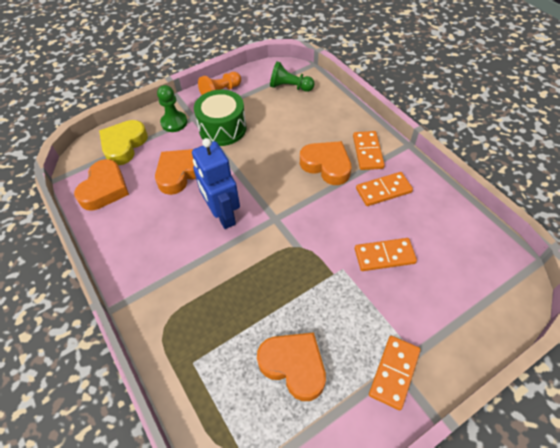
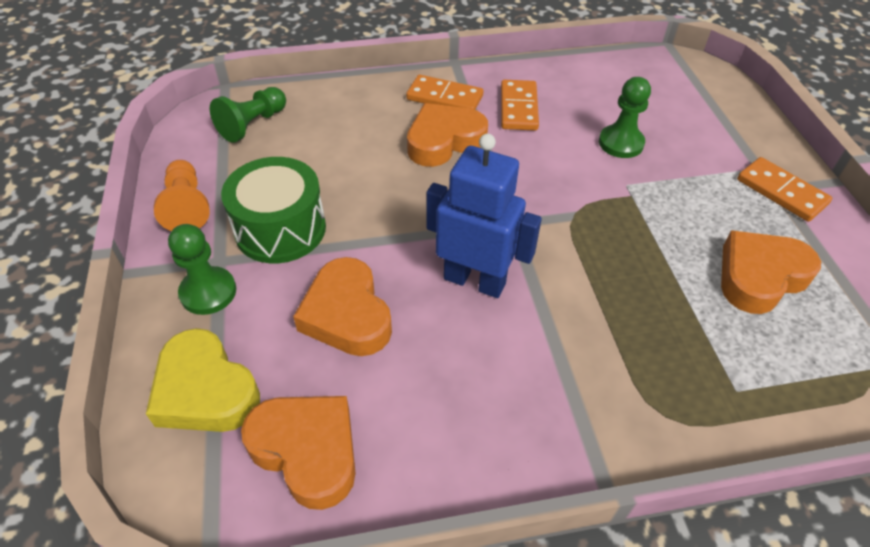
camera: 70 degrees left, 5 degrees down
blue robot [192,138,240,229] -> blue robot turned 150 degrees counterclockwise [426,134,542,298]
orange domino [355,238,417,271] -> green pawn [599,77,651,158]

